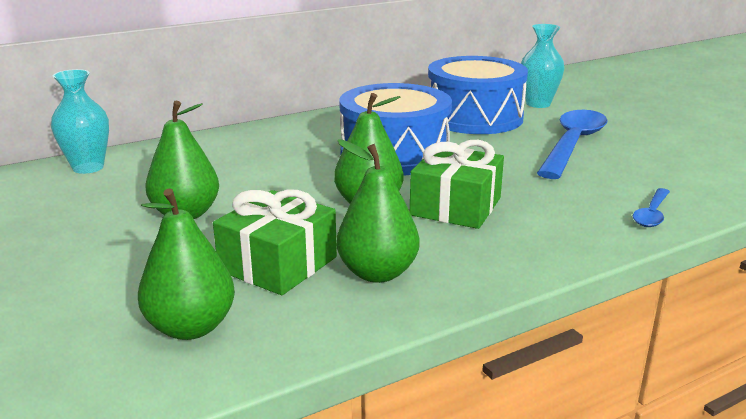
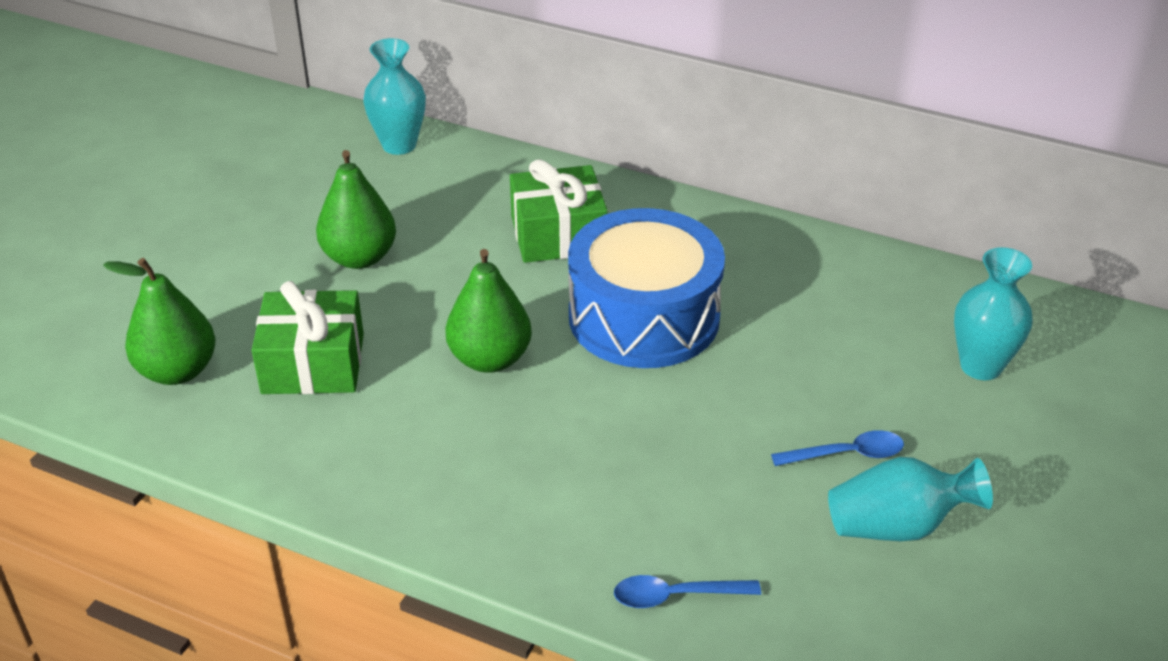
camera: 55 degrees right, 15 degrees up
green pear [337,140,420,283] -> none
green gift [410,140,504,229] -> green gift moved to [510,159,608,263]
blue drum [428,56,528,134] -> none
blue spoon [537,110,608,179] -> blue spoon [771,430,904,466], size x0.49
none -> turquoise vase [828,457,993,541]

